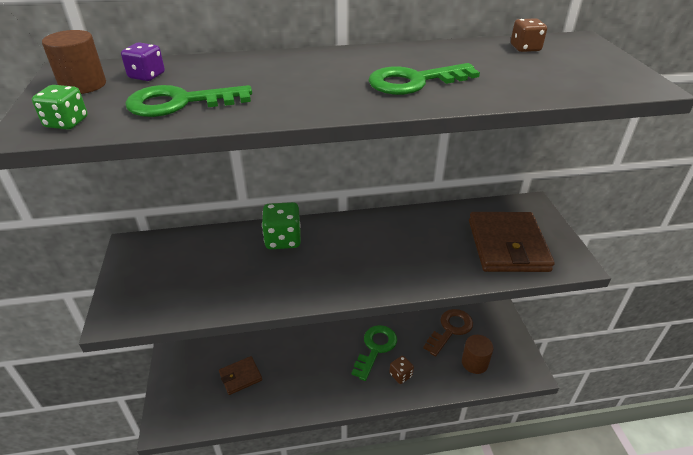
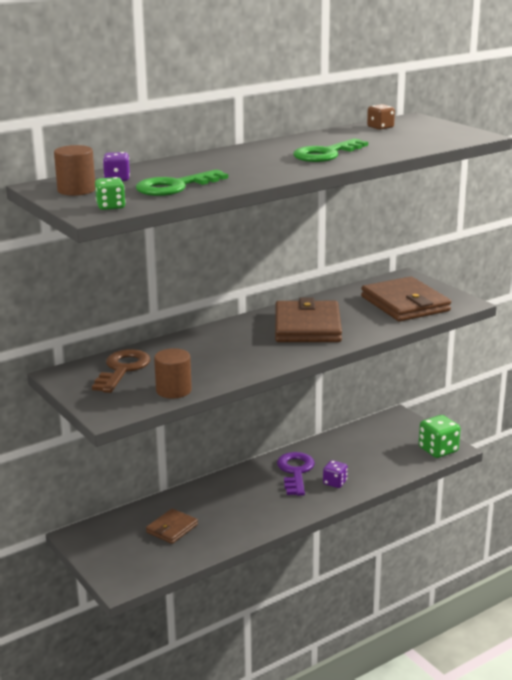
camera: 25 degrees left, 15 degrees down
green dice [262,202,301,249] -> green dice moved to [419,415,461,458]
green key [352,325,397,381] -> purple key [277,452,315,496]
brown dice [389,356,414,384] -> purple dice [323,460,348,488]
brown key [423,309,473,357] -> brown key moved to [92,349,150,393]
brown cylinder [462,335,493,374] -> brown cylinder moved to [154,348,192,399]
none -> brown wallet [275,297,342,342]

